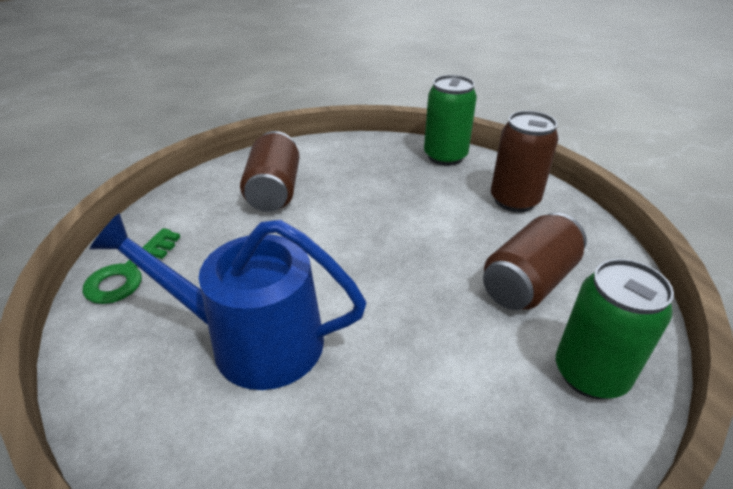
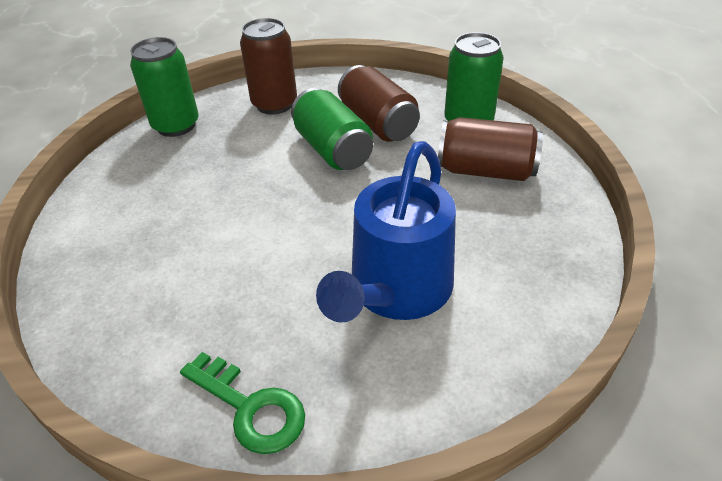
camera: 75 degrees left, 5 degrees up
brown can [240,131,300,212] -> brown can moved to [438,117,543,181]
none -> green can [291,88,373,170]

